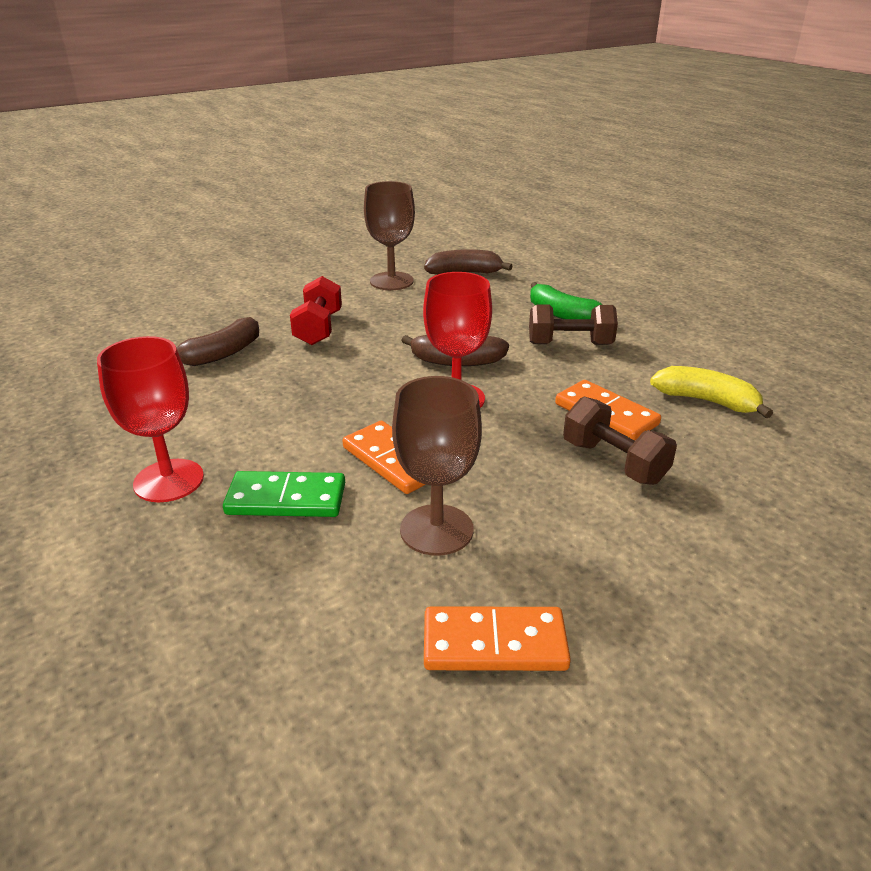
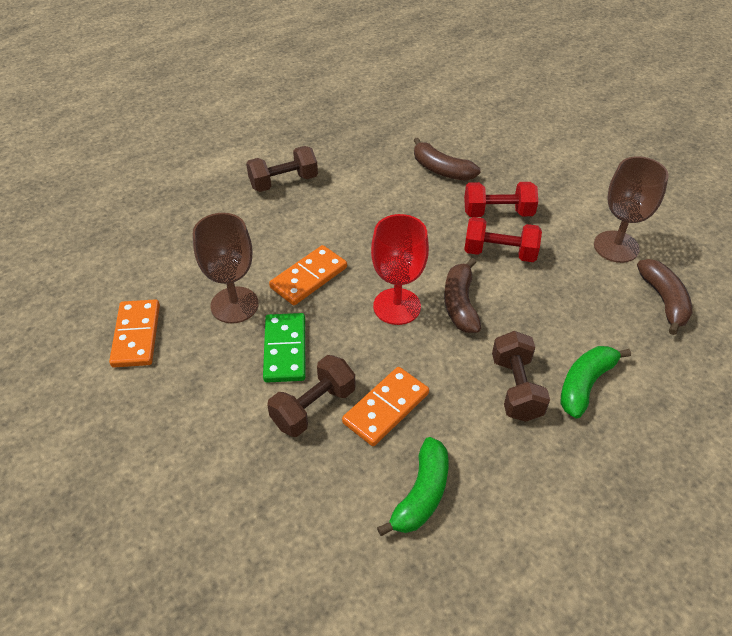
camera: 85 degrees right, 15 degrees up
red goblet [97,336,204,502] -> brown dumbbell [246,146,318,192]
green domino [223,471,345,517] -> green domino moved to [263,313,305,383]
yellow banana [650,366,773,418] -> green banana [377,437,449,536]
none -> red dumbbell [464,217,542,262]

